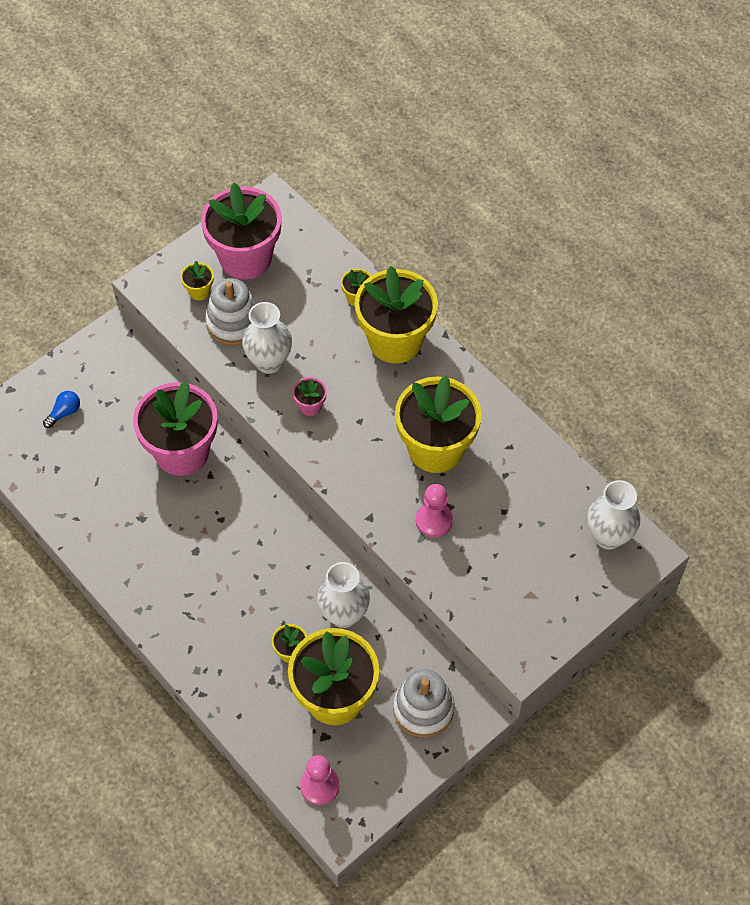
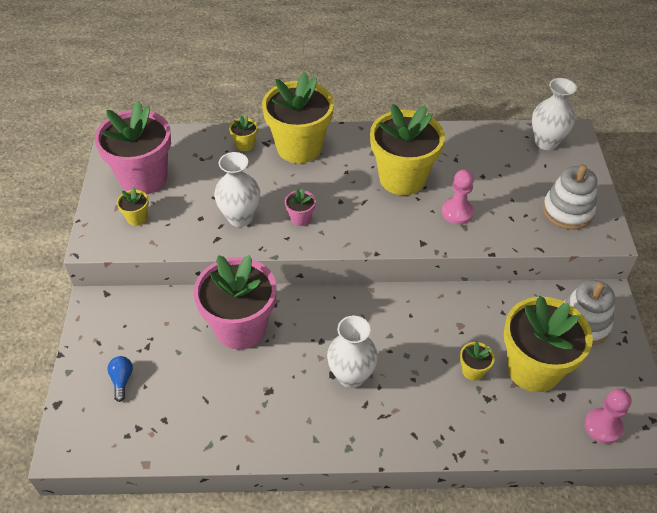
camera: 50 degrees left, 10 degrees down
white stacking toy [205,278,257,345] -> white stacking toy moved to [543,165,597,230]
white vase [317,562,370,628] -> white vase moved to [327,315,378,388]

